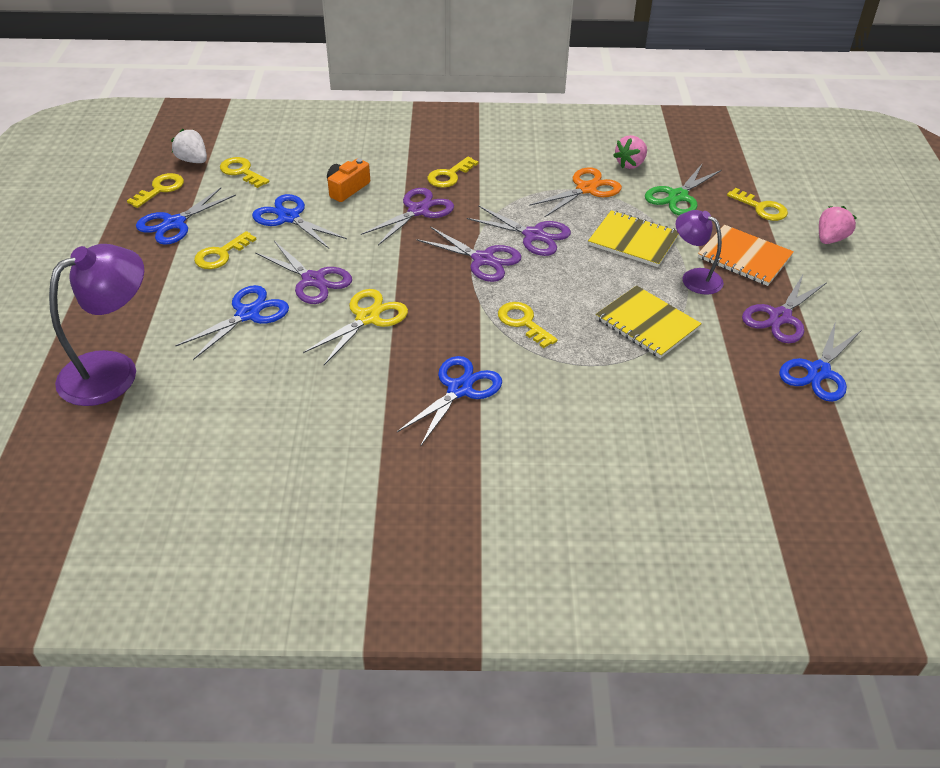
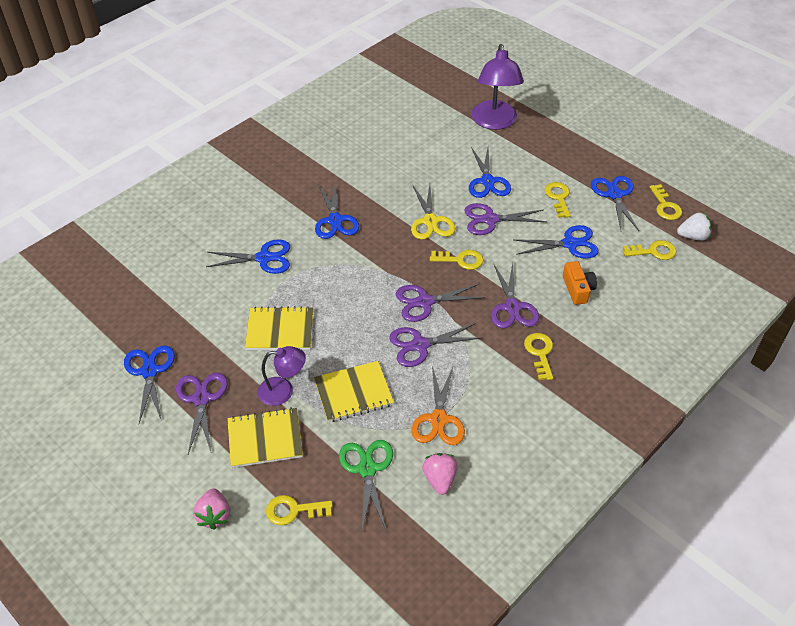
camera: 135 degrees right, 5 degrees up
yellow key [498,302,558,348] -> yellow key moved to [430,250,483,270]
orange notebook [698,225,794,286] -> yellow notebook [227,408,303,468]
none -> blue scissors [206,240,290,274]

